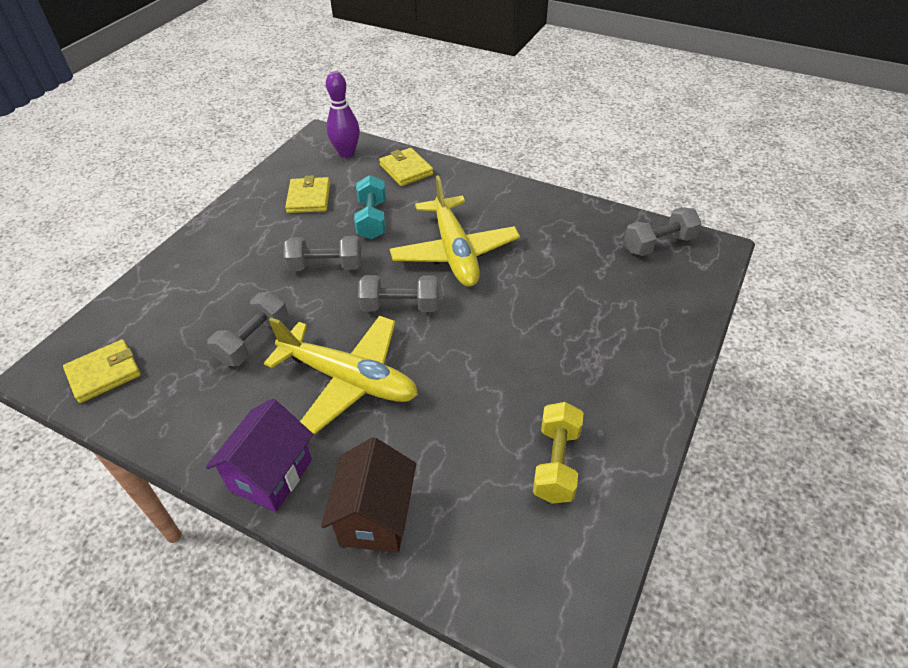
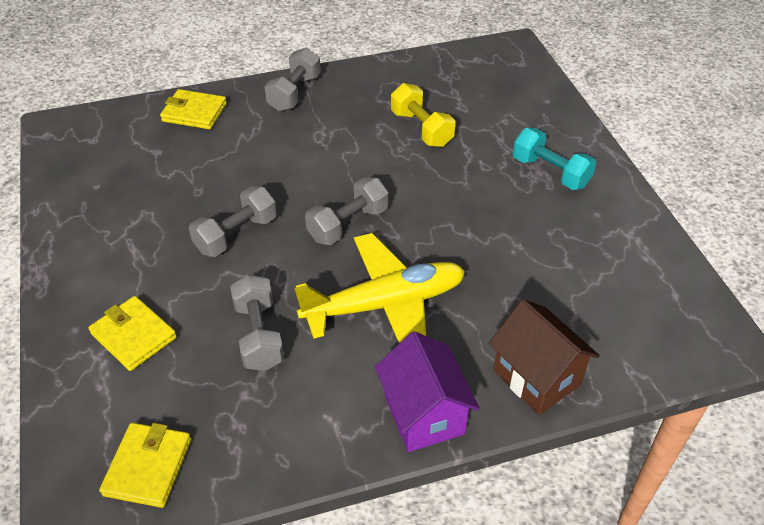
camera: 45 degrees left, 0 degrees up
yellow wallet [285,176,330,213] -> yellow wallet moved to [88,296,177,371]
purple bowling pin [326,71,360,158] -> none
turquoise dumbbell [354,175,386,239] -> turquoise dumbbell moved to [513,128,596,190]
yellow plane [390,175,520,287] -> none
yellow dumbbell [533,402,583,504] -> yellow dumbbell moved to [391,83,455,147]
grey dumbbell [624,207,702,256] -> grey dumbbell moved to [264,48,321,112]

